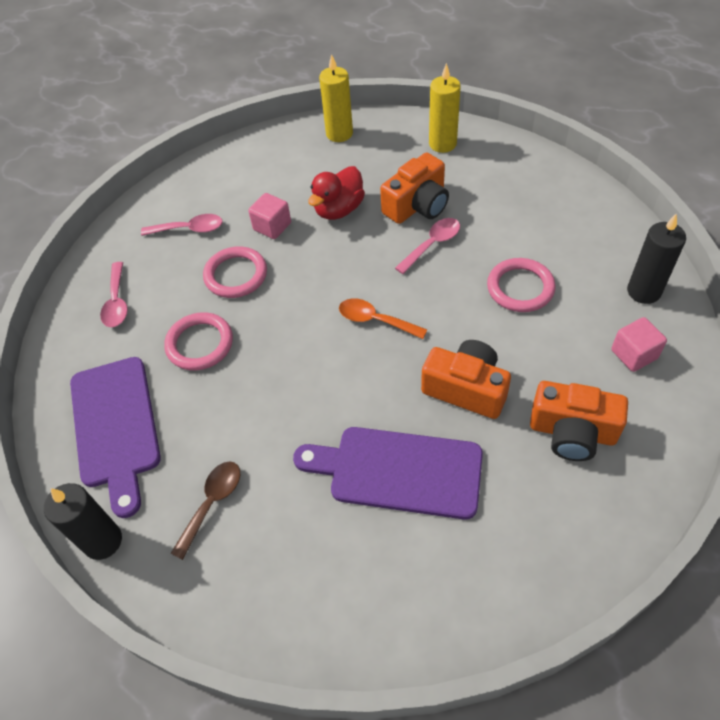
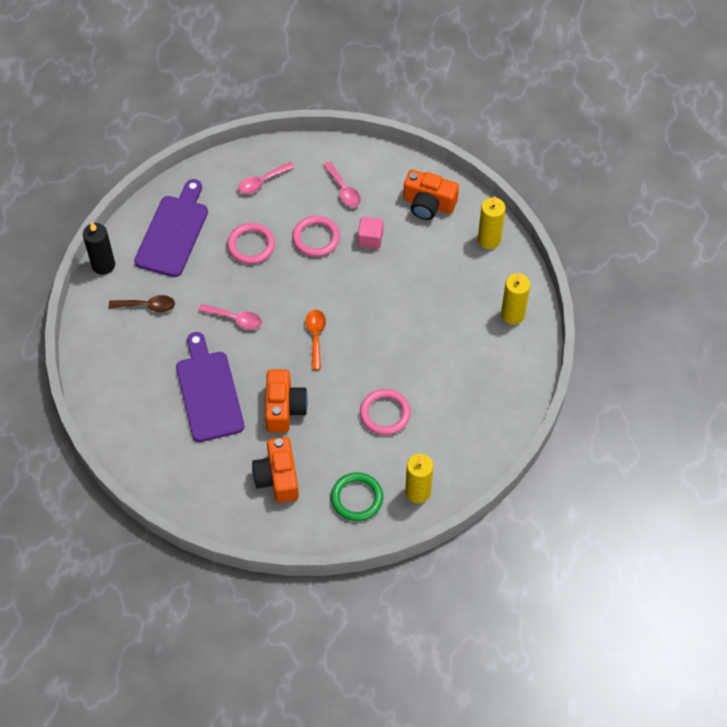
camera: 60 degrees right, 5 degrees up
purple cutting board [70,357,161,518] -> purple cutting board turned 150 degrees clockwise [134,179,208,277]
red duck [308,166,365,220] -> none
orange camera [380,153,449,224] -> orange camera moved to [403,170,459,220]
pink spoon [395,218,460,274] -> pink spoon moved to [198,304,262,330]
pink cube [611,317,667,372] -> green ring [331,472,383,521]
black candle [627,213,686,304] -> yellow candle [405,454,433,503]

